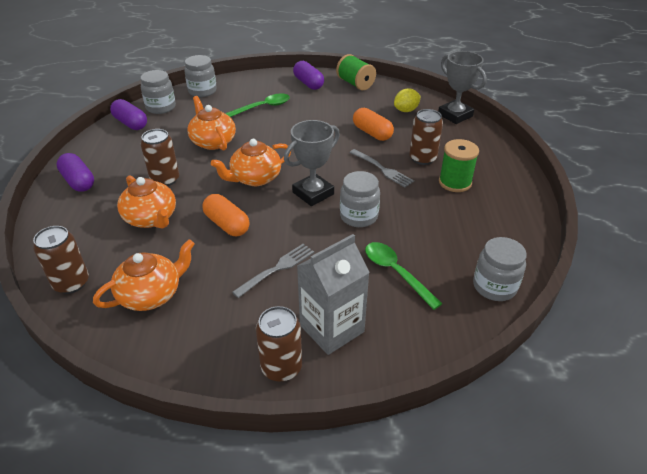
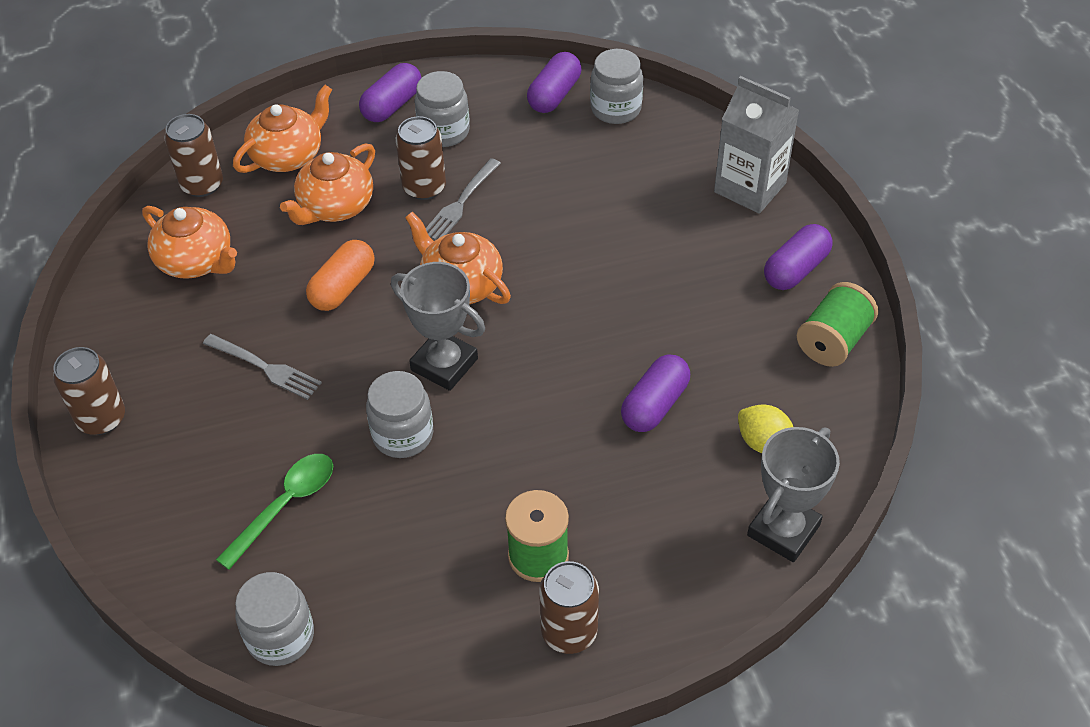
camera: 75 degrees right, 10 degrees up
grey jar [184,55,217,97] -> grey jar moved to [415,71,470,147]
orange teapot [188,96,236,151] -> orange teapot moved to [233,85,332,173]
green spoon [225,93,290,117] -> none
grey carton [297,234,370,355] -> grey carton moved to [714,76,799,214]
grey fork [349,149,414,188] -> grey fork moved to [426,158,501,240]
orange capsule [353,108,394,141] -> purple capsule [621,354,690,432]
brown can [409,109,443,165] -> brown can moved to [539,561,599,654]

